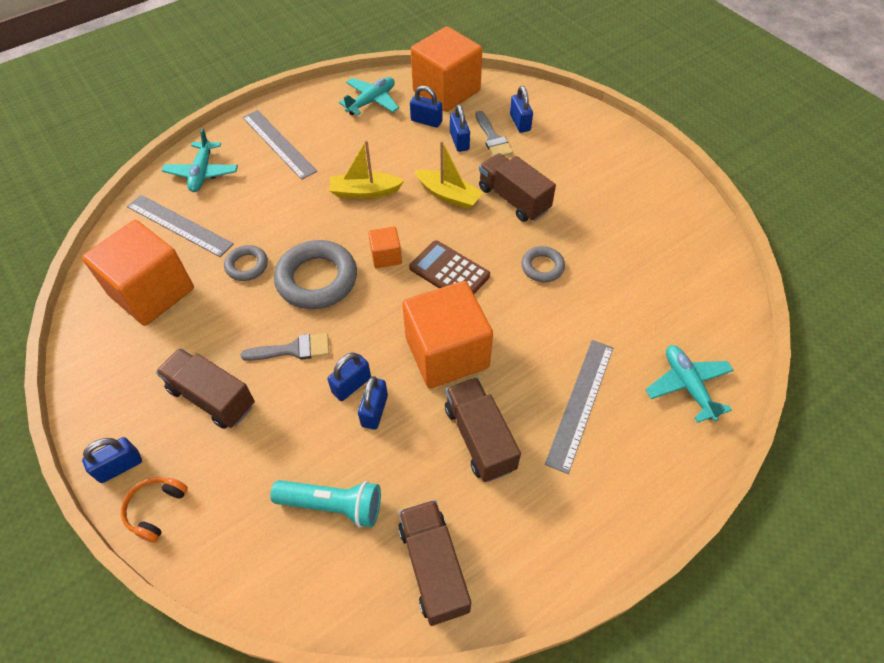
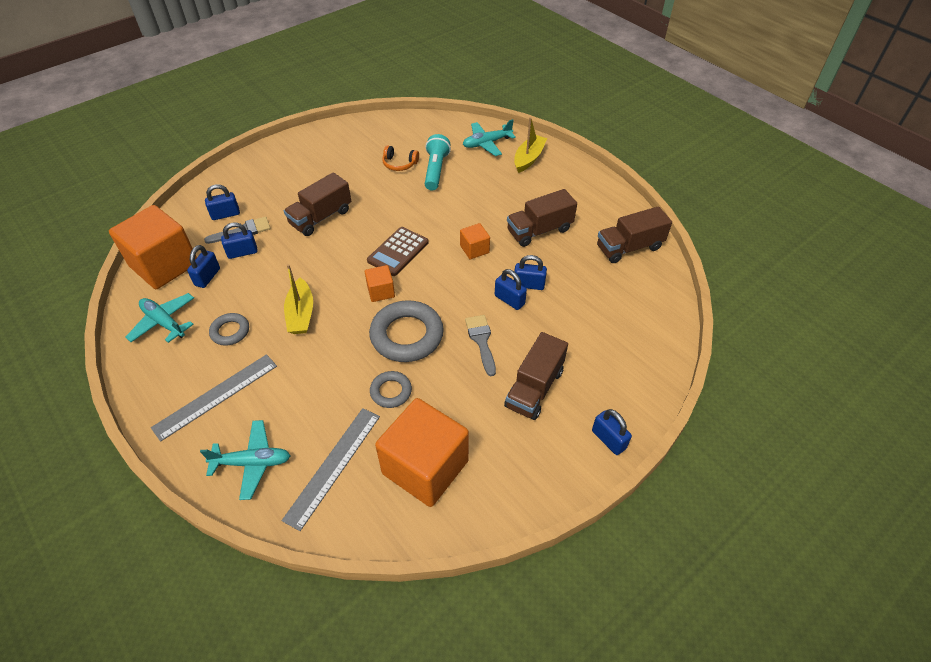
camera: 95 degrees left, 5 degrees down
orange headphones [121,477,188,543] -> orange headphones moved to [382,145,419,171]
turquoise flashlight [270,480,381,527] -> turquoise flashlight moved to [425,134,451,191]
orange cube [402,281,493,388] -> orange cube [460,223,490,259], size x0.46
yellow boat [415,141,483,210] -> yellow boat moved to [514,117,547,173]
grey ring [521,246,565,282] -> grey ring moved to [209,313,249,346]
grey ruler [545,340,614,474] -> none

